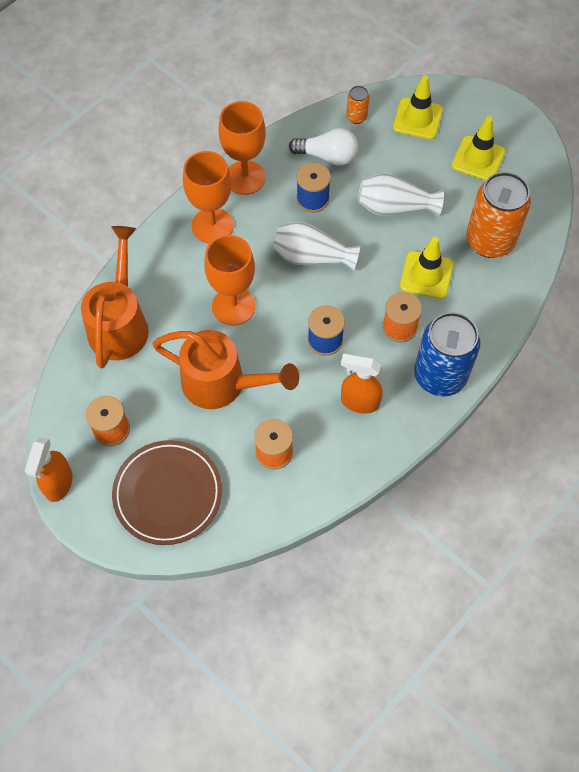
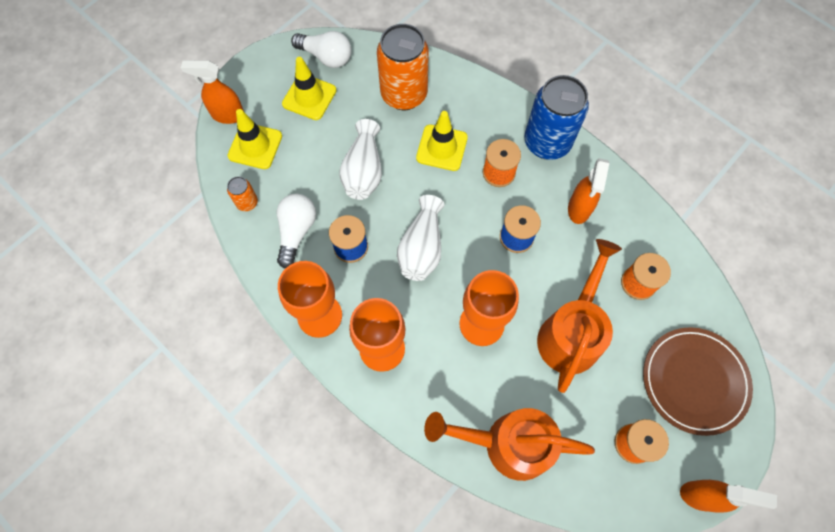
camera: 90 degrees left, 5 degrees up
none -> orange spray bottle [181,60,244,124]
none -> white light bulb [291,31,351,68]

